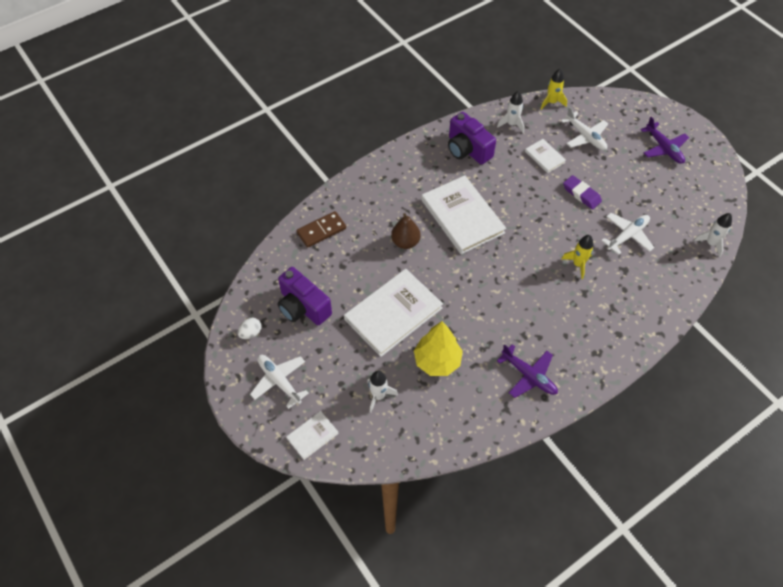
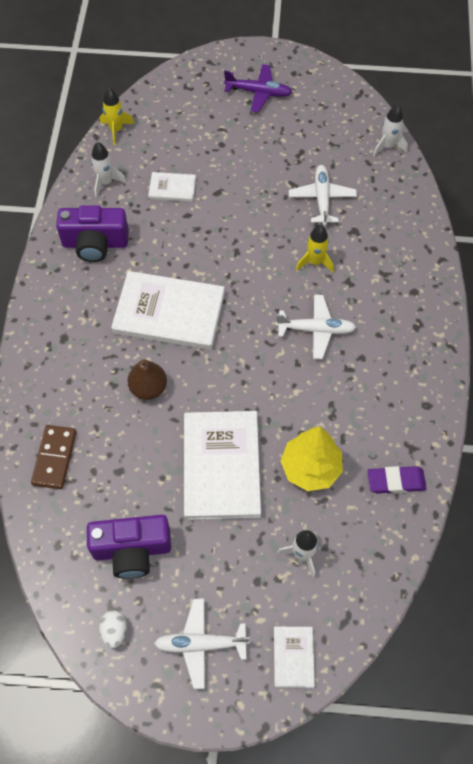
camera: 50 degrees left, 5 degrees up
purple plane [497,344,558,398] -> none
white plane [561,107,608,150] -> white plane moved to [276,294,356,359]
purple eraser [563,175,602,210] -> purple eraser moved to [368,466,427,494]

